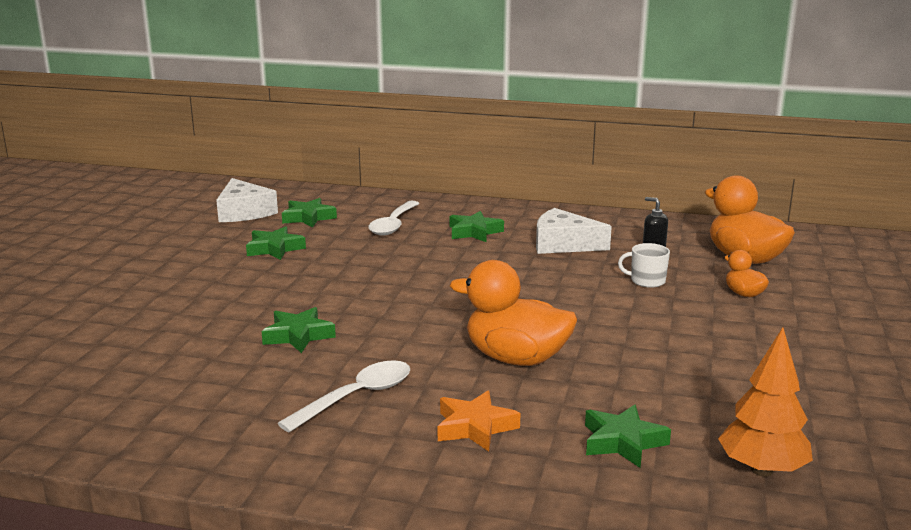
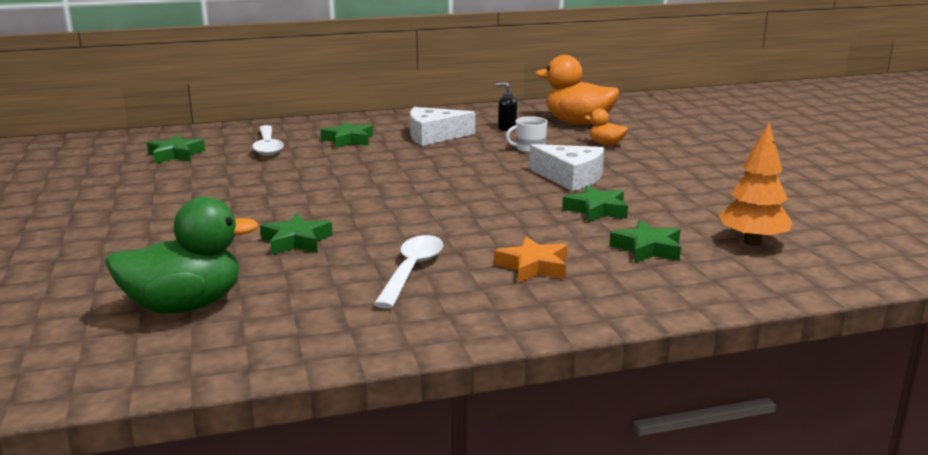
camera: 30 degrees left, 0 degrees up
white cheese [216,178,278,222] -> white cheese moved to [529,144,604,191]
green star [246,226,306,260] -> green star moved to [562,185,628,223]
orange duck [450,260,577,366] -> none
none -> green duck [105,197,258,314]

